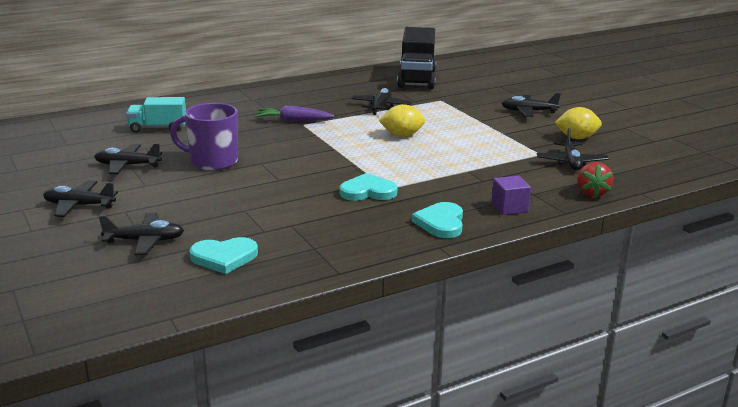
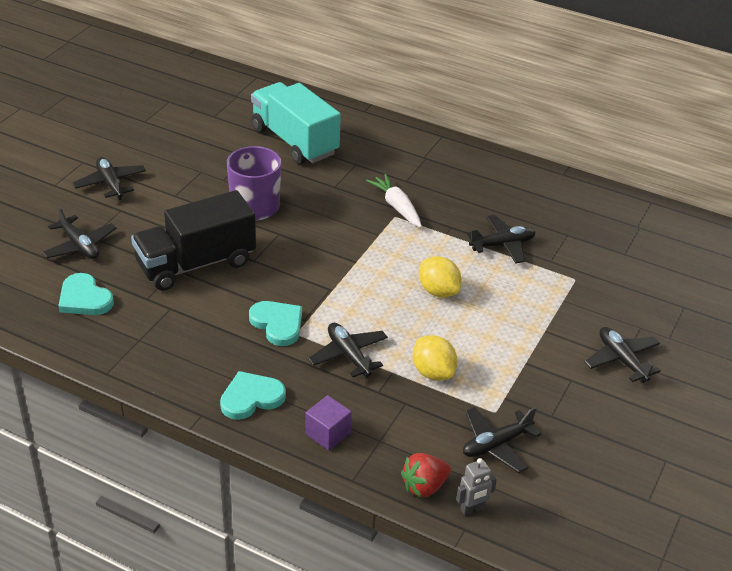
camera: 55 degrees right, 15 degrees up
black plane [94,143,162,174] -> black plane moved to [308,323,388,378]
turquoise truck [126,97,186,133] -> turquoise truck [251,82,341,164], size x1.70
purple carrot [255,106,334,122] -> white carrot [366,174,422,228]
black truck [397,27,436,89] -> black truck moved to [131,190,256,291]
yellow lemon [555,107,602,139] -> yellow lemon moved to [413,335,457,381]
none -> grey robot [456,458,497,515]

